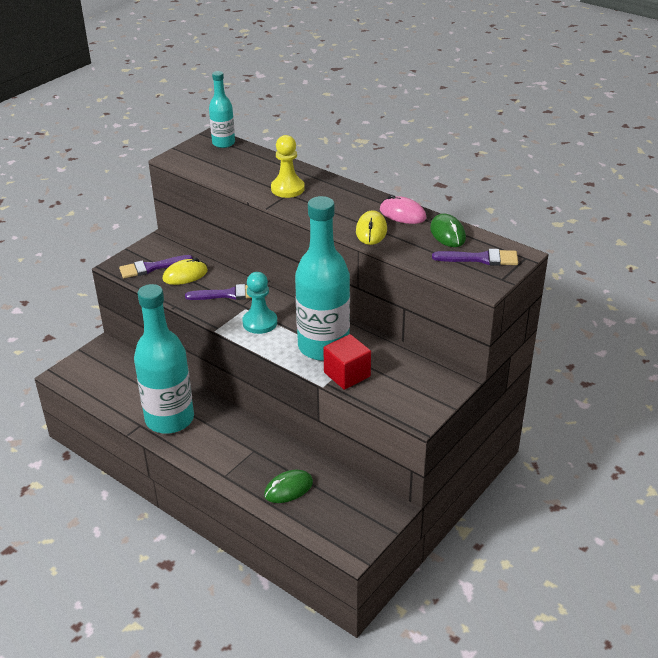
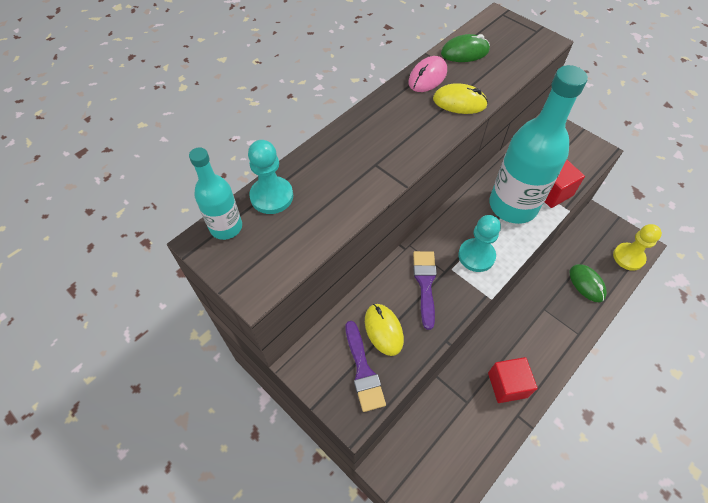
camera: 85 degrees left, 20 degrees up
turquoise bottle [134,284,194,434] -> red cube [488,357,538,403]
yellow pawn [271,135,305,198] -> yellow pawn moved to [613,224,662,271]
purple brush [432,249,518,266] -> none
none -> turquoise pawn [248,140,293,214]

